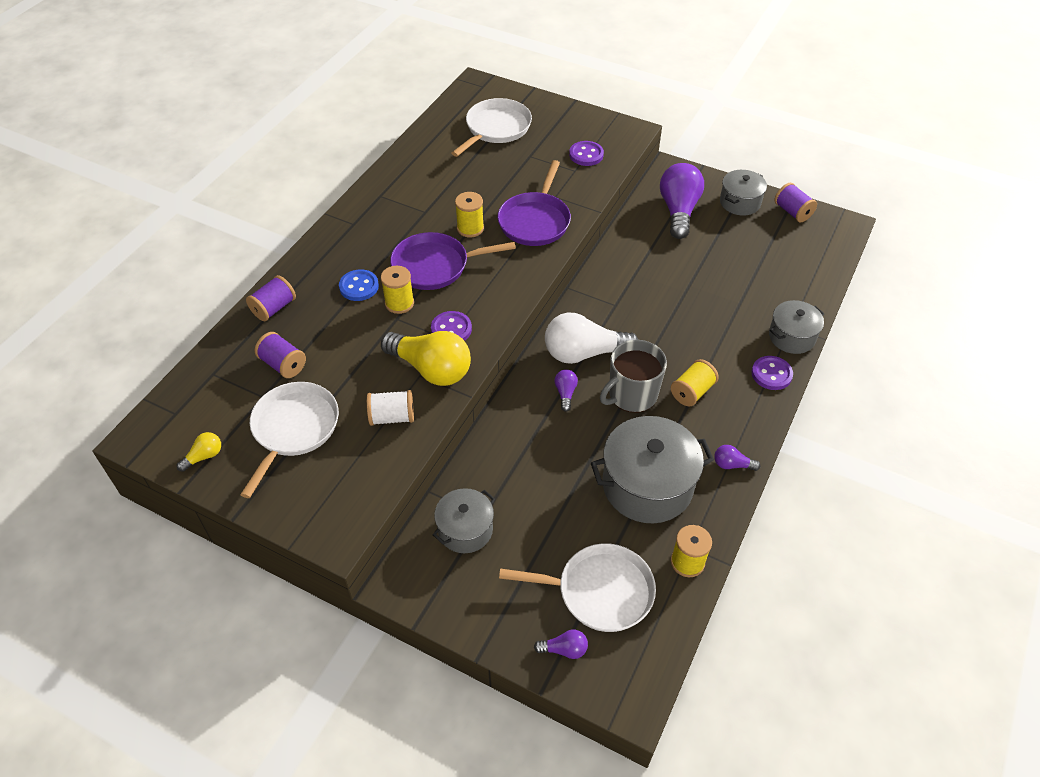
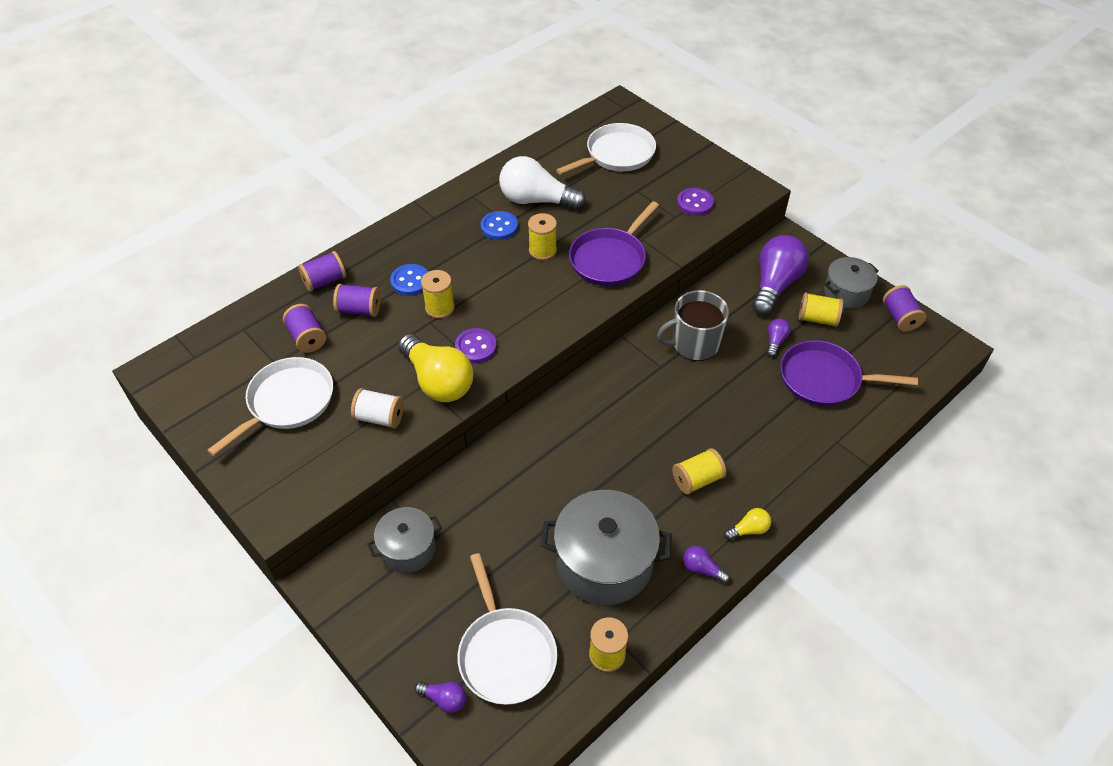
camera: 20 degrees right, 0 degrees up
yellow light bulb [177,432,221,472] -> yellow light bulb moved to [724,508,771,540]
purple pan [390,232,516,290] -> purple pan moved to [780,340,918,407]
white pan [499,543,656,632] -> white pan turned 45 degrees clockwise [457,553,558,705]
white light bulb [545,312,638,364] -> white light bulb moved to [499,156,586,210]
purple light bulb [555,369,578,412] -> purple light bulb moved to [767,319,791,357]
grey mug [600,340,667,413] -> grey mug moved to [657,290,729,361]
purple button [752,356,793,390] -> none
grey pot [769,300,824,354] -> none
none -> purple spool [333,284,381,317]
none -> blue button [481,211,518,240]
none -> yellow spool [799,292,843,327]

